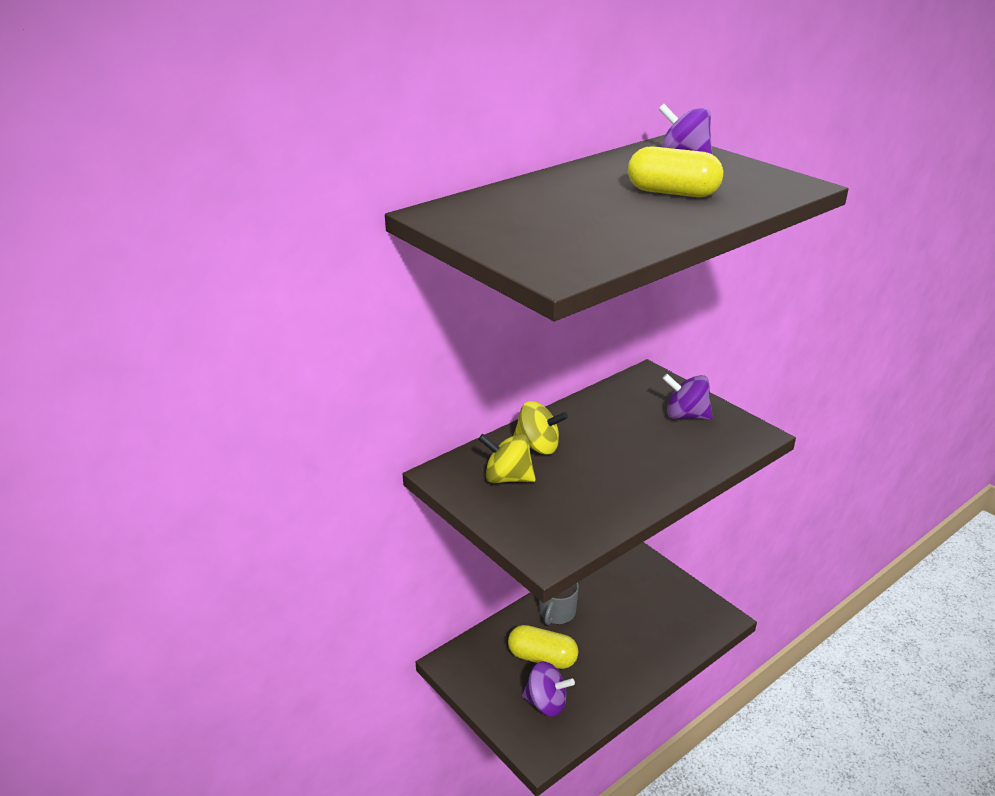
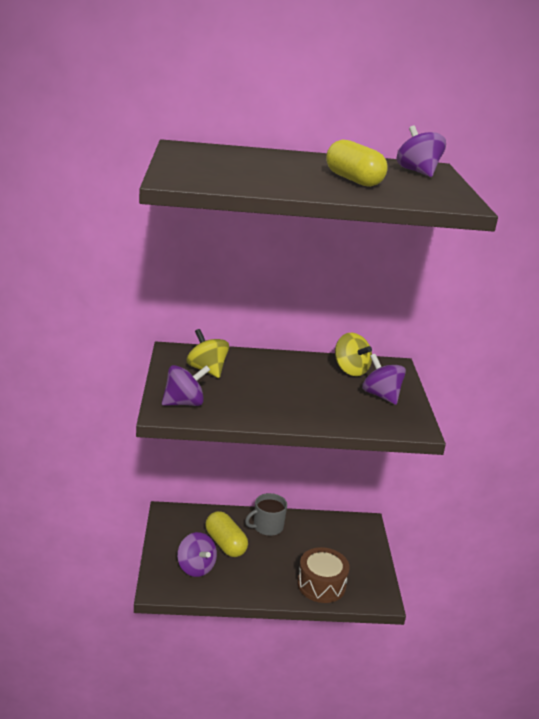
camera: 35 degrees right, 5 degrees down
yellow spinning top [513,401,568,454] -> yellow spinning top moved to [335,333,372,376]
none -> purple spinning top [162,365,210,406]
none -> brown drum [297,547,350,603]

